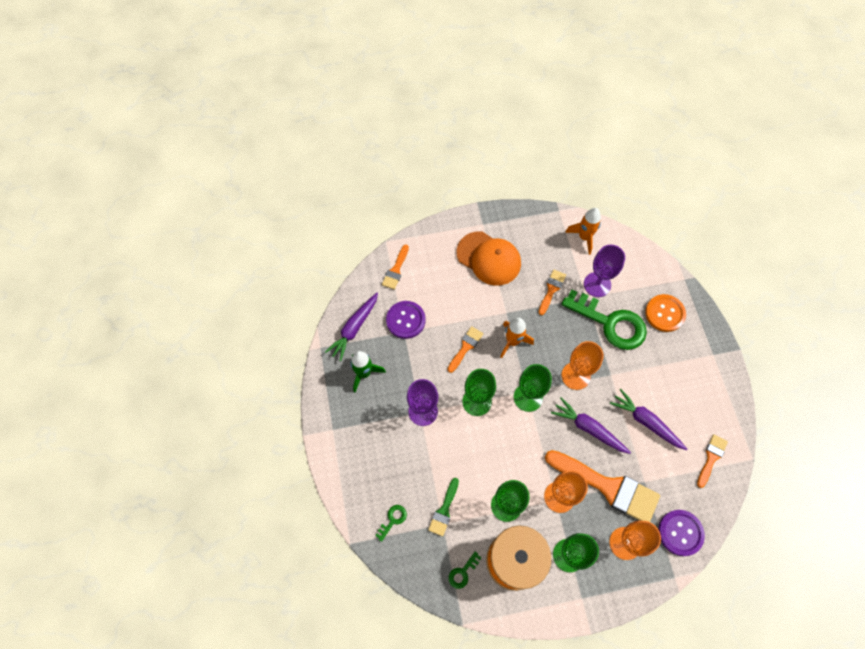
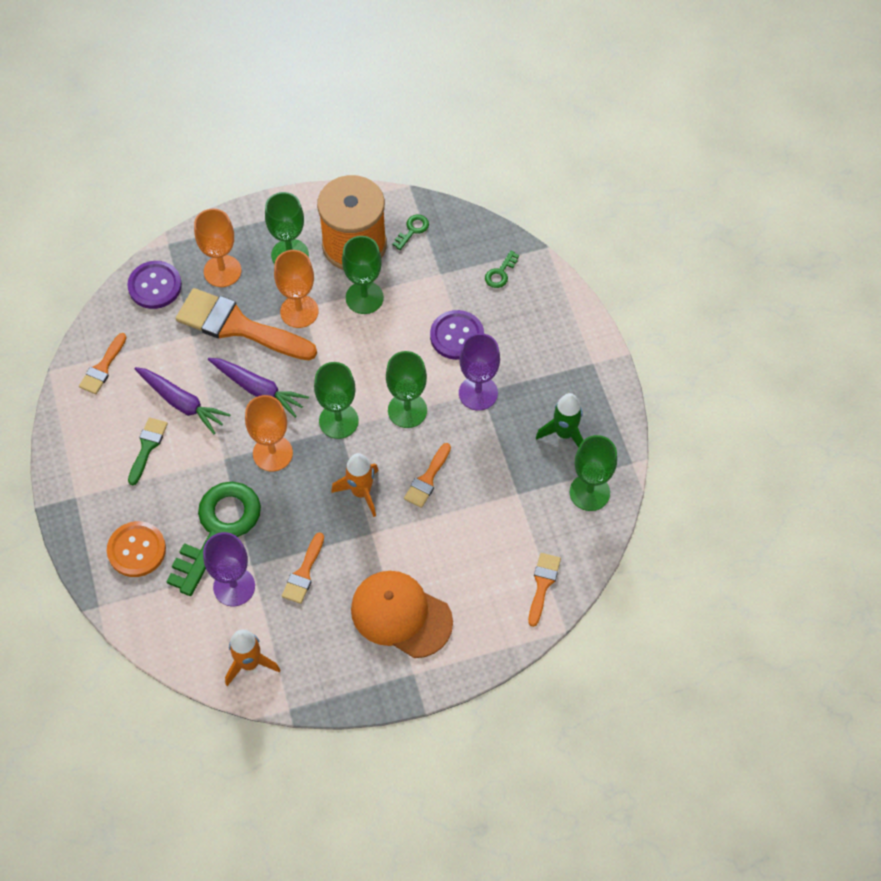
camera: 175 degrees right, 5 degrees down
purple carrot [325,293,378,361] -> green goblet [570,435,617,511]
purple button [386,301,426,339] -> purple button moved to [430,310,484,360]
green brush [428,478,459,536] -> green brush moved to [128,417,168,485]
green key [561,289,647,350] -> green key turned 90 degrees clockwise [166,482,261,596]

